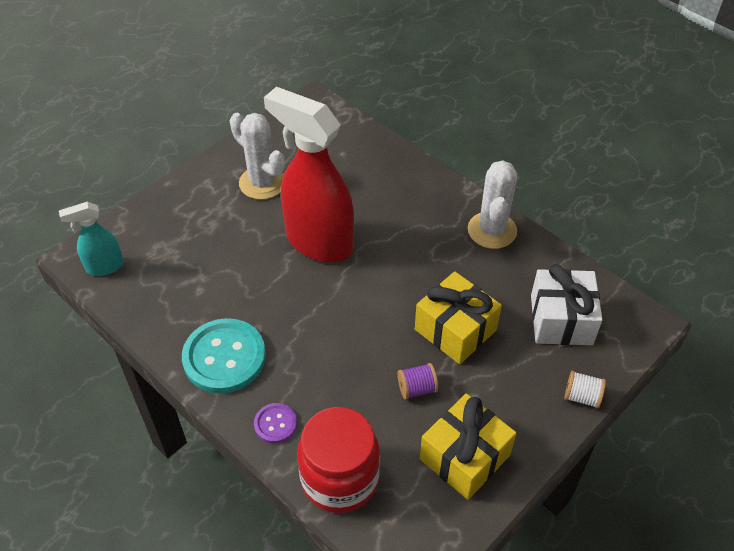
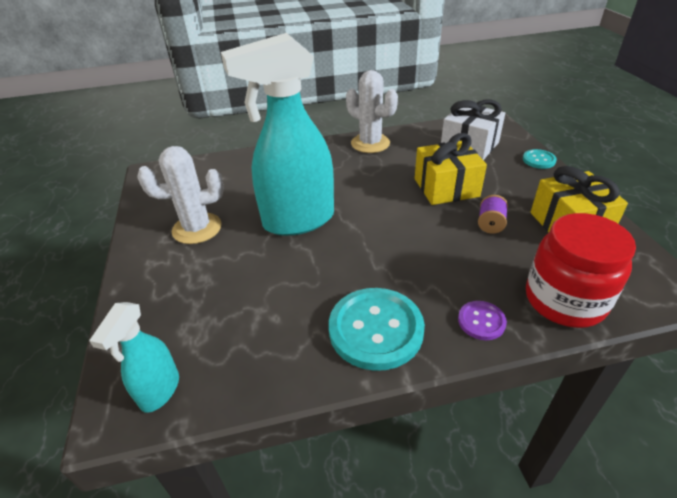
camera: 55 degrees left, 10 degrees down
red spray bottle [264,87,354,262] -> turquoise spray bottle [221,33,334,236]
white spool [565,371,606,408] -> turquoise button [523,149,557,169]

